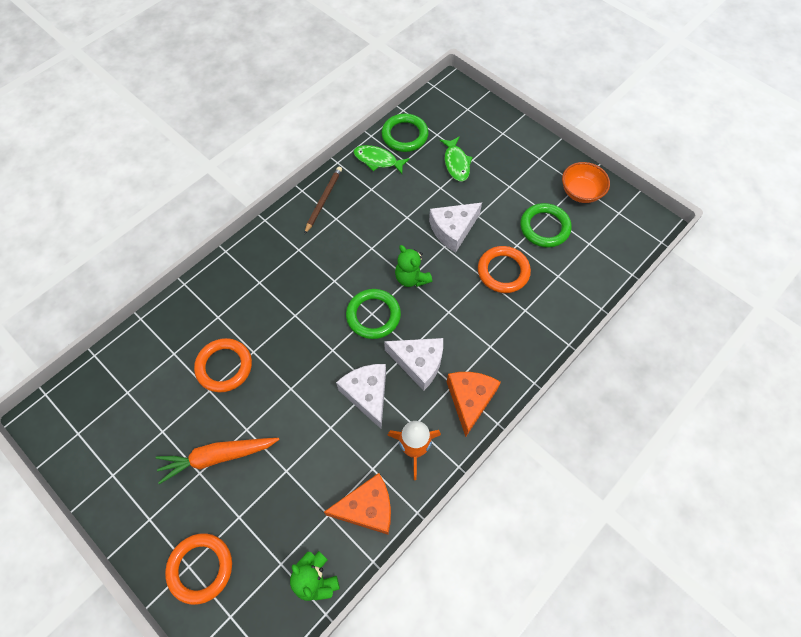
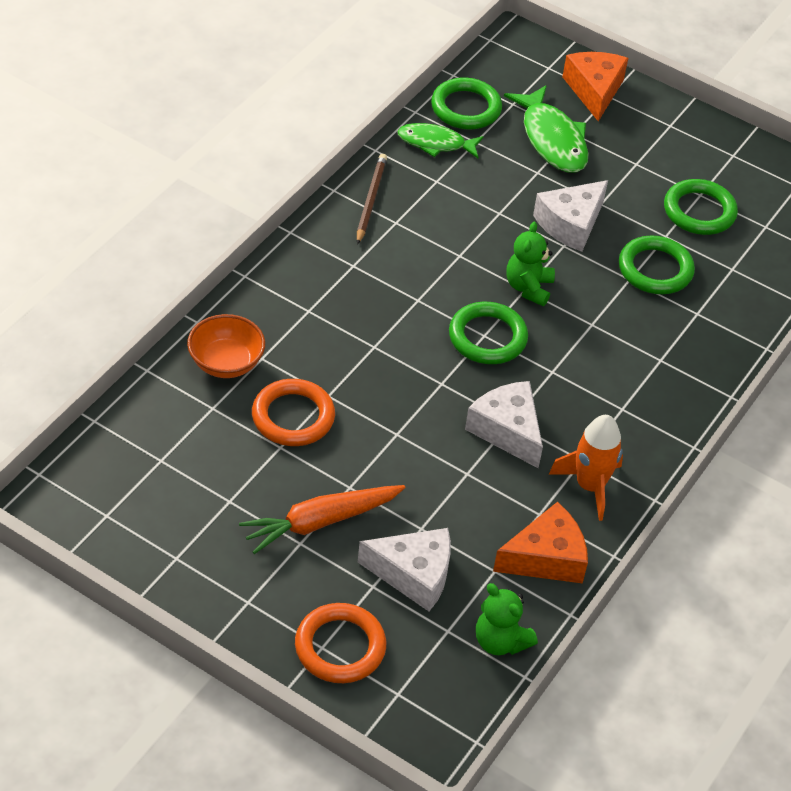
camera: 15 degrees left, 15 degrees down
white cheese [384,338,443,391] -> white cheese moved to [358,528,451,611]
green teddy bear [395,245,432,287] -> green teddy bear turned 60 degrees clockwise [506,222,555,306]
green fish [440,137,473,182] -> green fish [504,85,588,173], size x1.51
orange cheese [447,372,501,437] -> orange cheese moved to [562,52,628,121]
orange ring [478,246,531,293] -> green ring [619,236,695,294]
orange bowl [562,162,610,203] -> orange bowl moved to [187,314,265,378]

